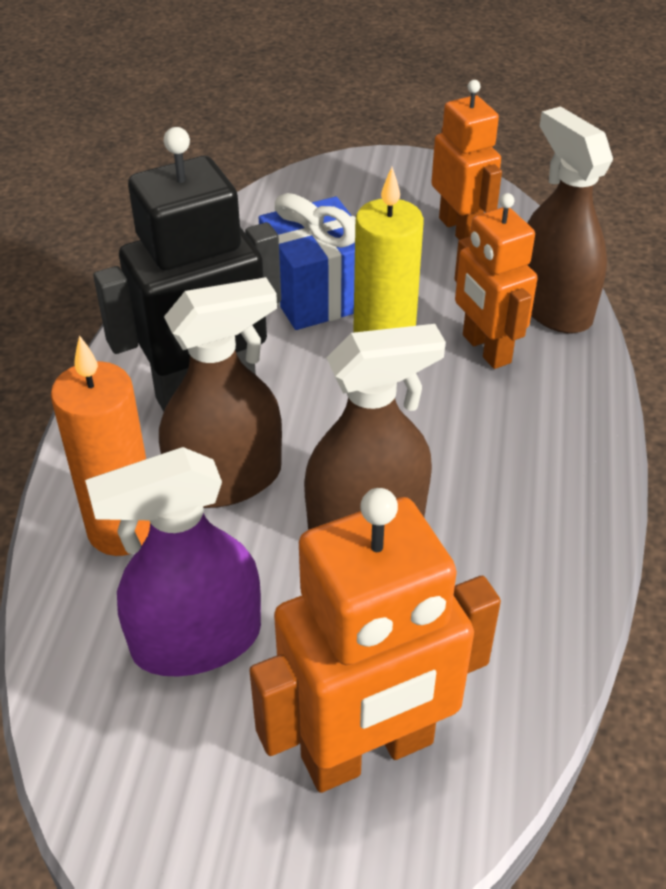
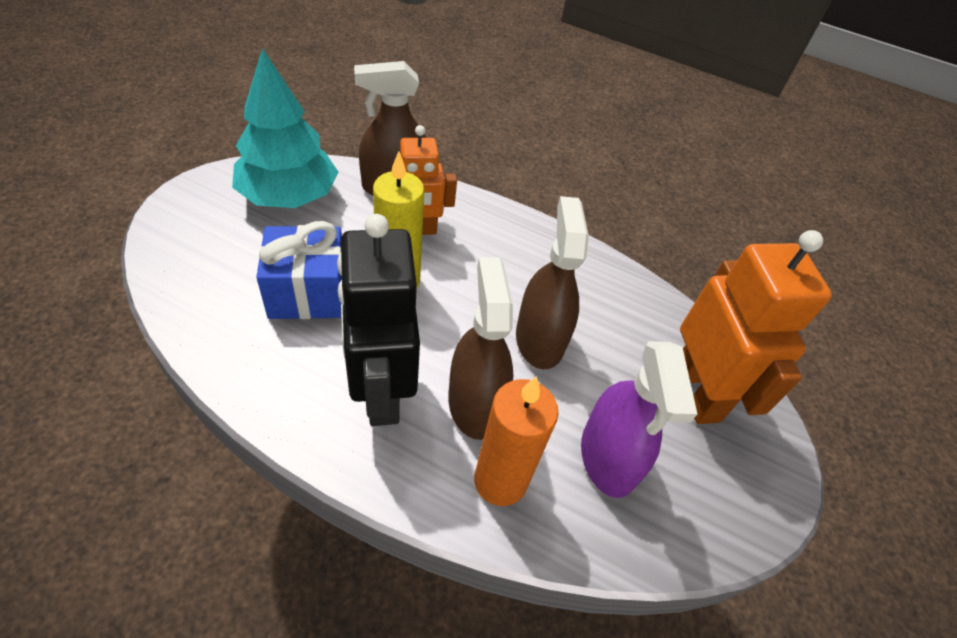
camera: 80 degrees left, 5 degrees up
orange robot [431,80,502,240] -> turquoise tree [232,48,338,208]

